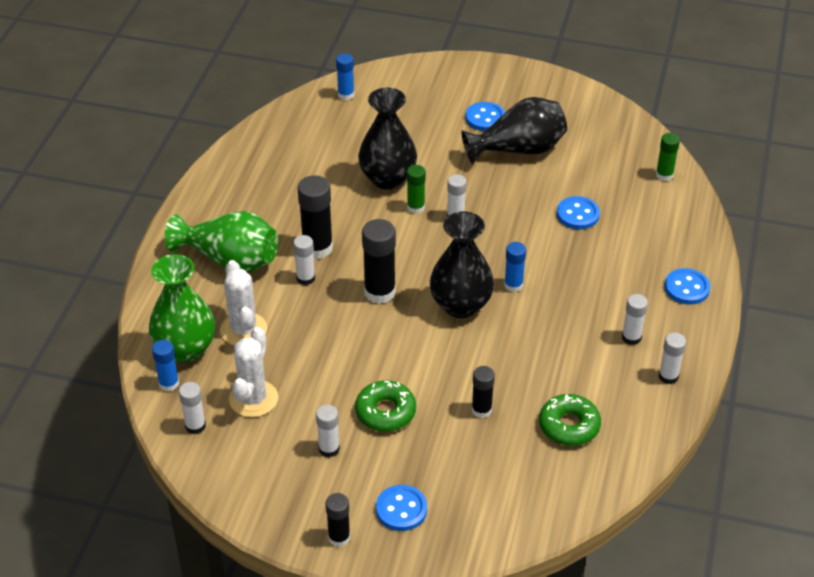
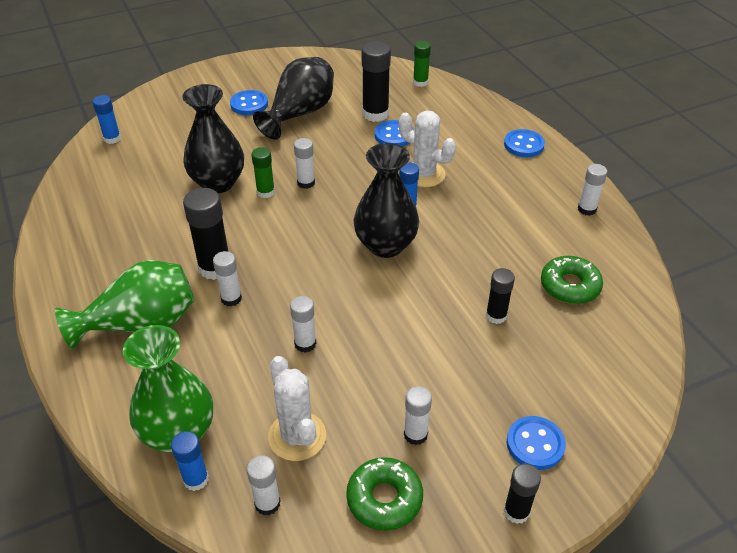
camera: 40 degrees left, 0 degrees up
white cactus [220,260,267,346] -> white cactus moved to [399,111,456,188]
green donut [355,380,416,432] -> green donut moved to [346,457,423,531]
black glue stick [362,219,396,304] -> black glue stick moved to [361,41,391,122]
white glue stick [622,294,648,345] -> white glue stick moved to [290,296,316,353]

